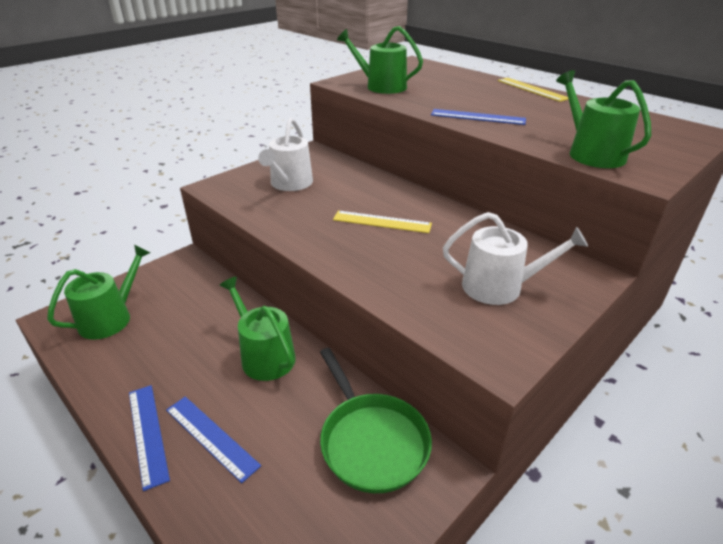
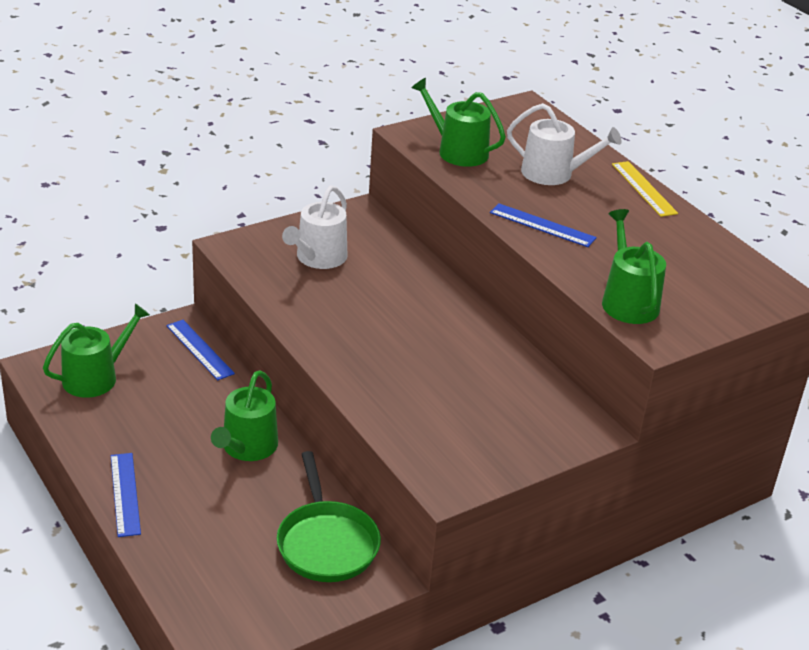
camera: 10 degrees right, 0 degrees up
blue ruler [166,397,261,483] -> blue ruler moved to [166,320,235,380]
green watering can [219,277,296,381] -> green watering can turned 135 degrees counterclockwise [211,370,278,461]
yellow ruler [333,211,432,233] -> none
white watering can [443,212,588,305] -> white watering can moved to [507,103,622,185]

